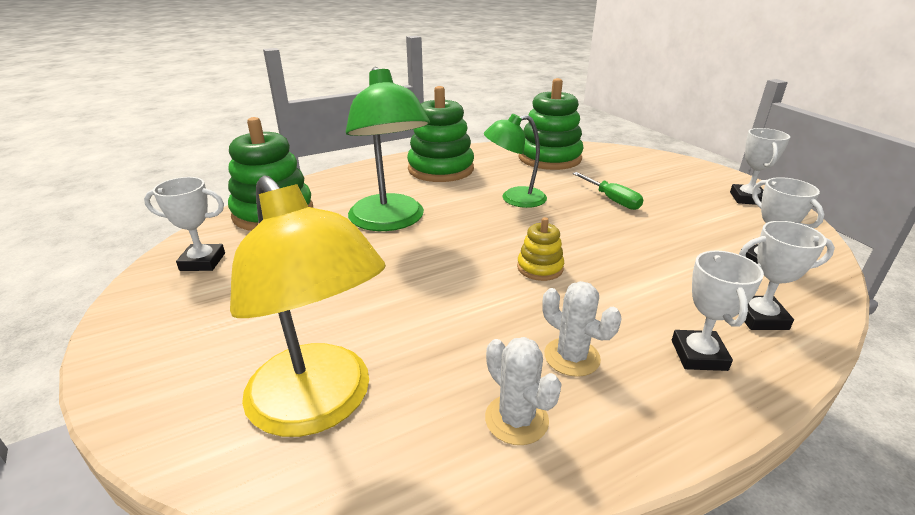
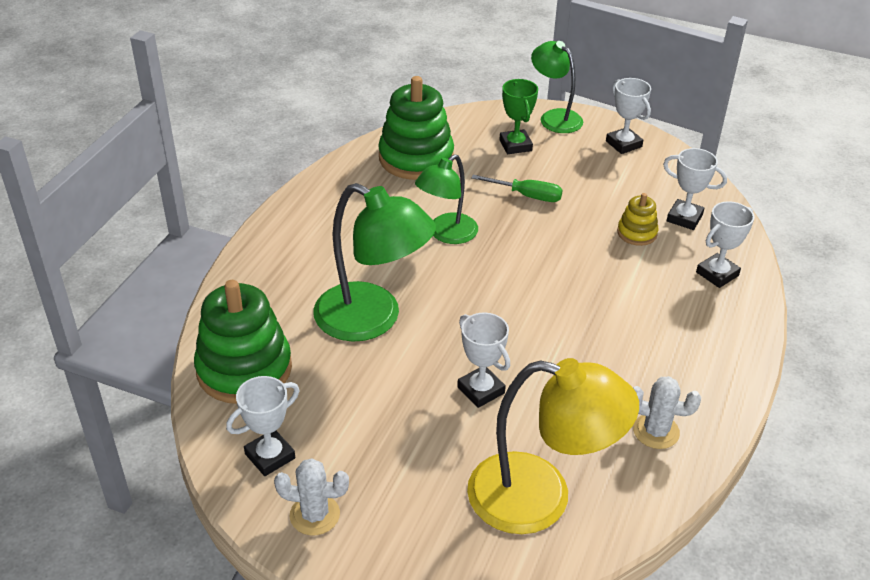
camera: 40 degrees left, 10 degrees up
green stacking toy [407,86,474,182] -> none
yellow stacking toy [517,217,564,281] -> yellow stacking toy moved to [617,193,659,246]
white cactus [542,281,622,377] -> white cactus moved to [274,458,349,535]
white trophy [672,251,764,371] -> white trophy moved to [457,313,510,408]
none -> green trophy [499,79,538,154]
none -> green lamp [531,41,583,133]

